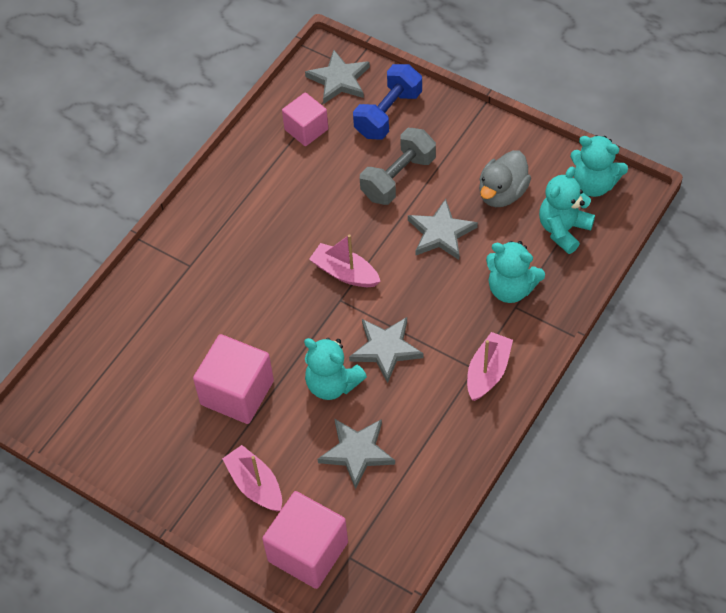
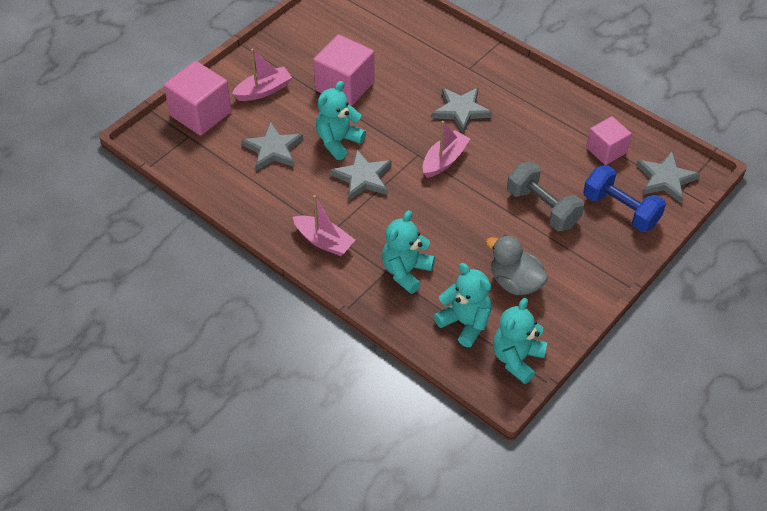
camera: 95 degrees right, 5 degrees down
grey star [408,199,478,260] -> grey star moved to [432,87,492,133]

